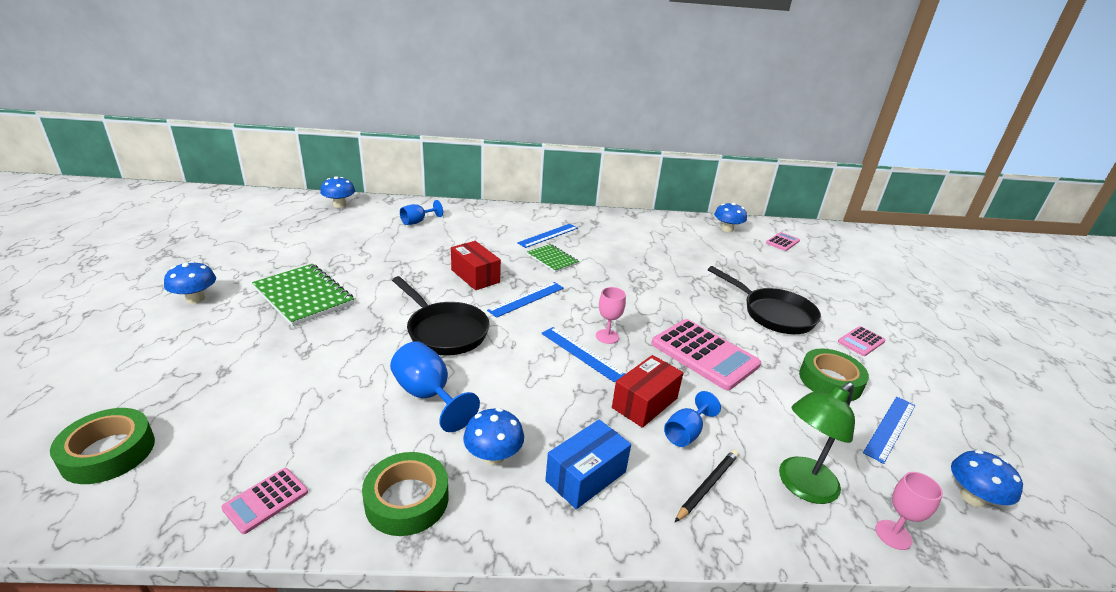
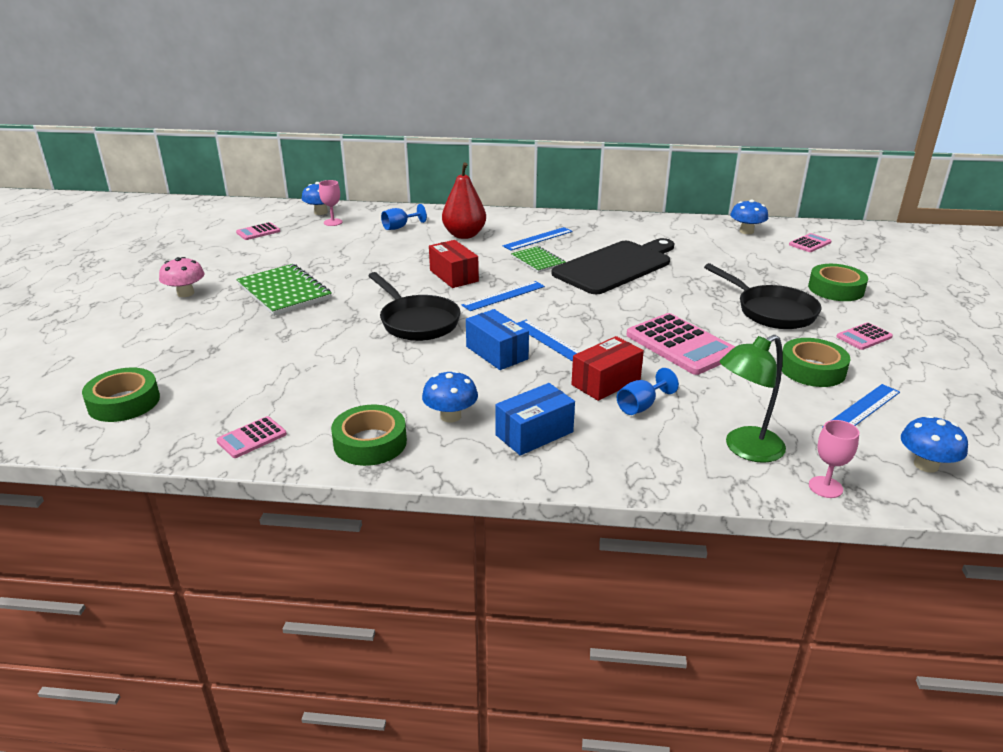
camera: 10 degrees right, 0 degrees up
blue mushroom [164,261,216,304] -> pink mushroom [159,257,204,297]
blue goblet [390,341,480,432] -> none
pink goblet [596,287,626,344] -> pink goblet moved to [319,180,343,226]
black pencil [675,450,739,522] -> none
none -> pink calculator [236,222,280,240]
none -> red pear [442,163,486,239]
none -> blue box [466,309,529,370]
none -> black cutting board [552,238,674,294]
none -> green tape [808,264,868,301]

